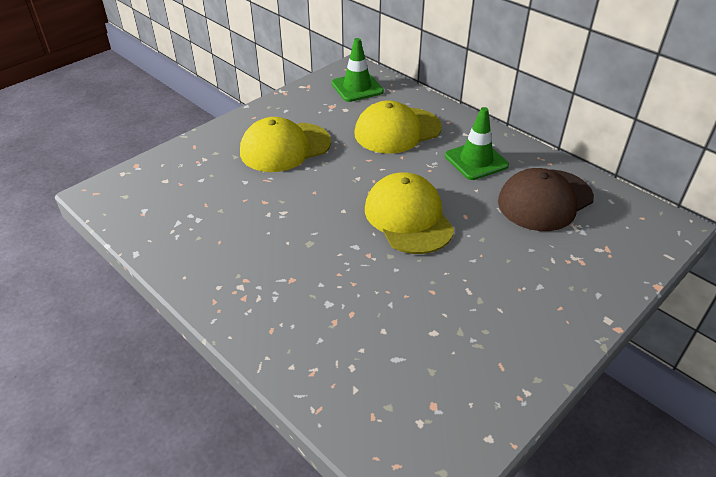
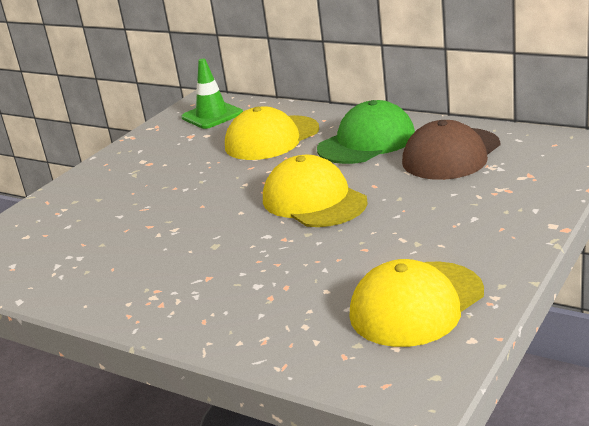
camera: 10 degrees left, 15 degrees down
yellow cap [240,117,331,172] -> yellow cap moved to [349,259,484,347]
green traffic cone [445,107,509,180] -> green cap [317,100,415,164]

